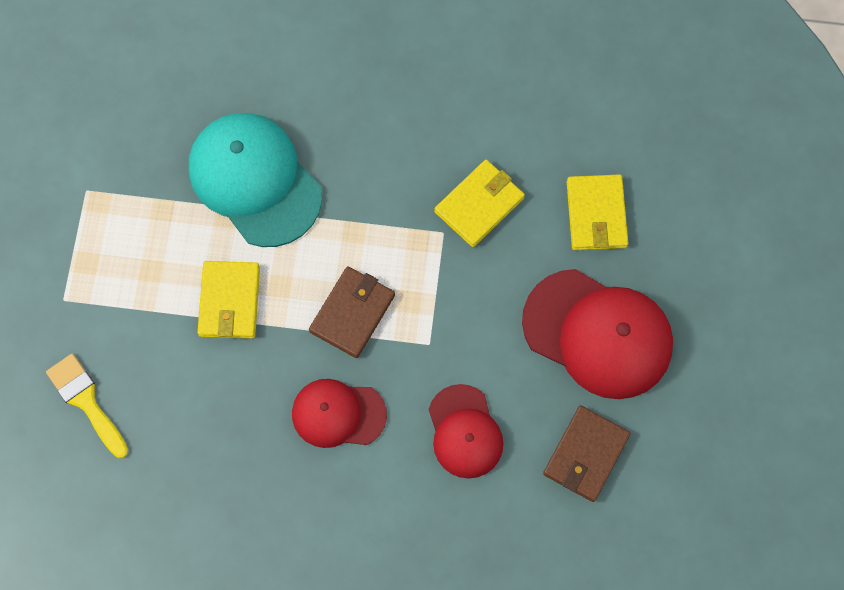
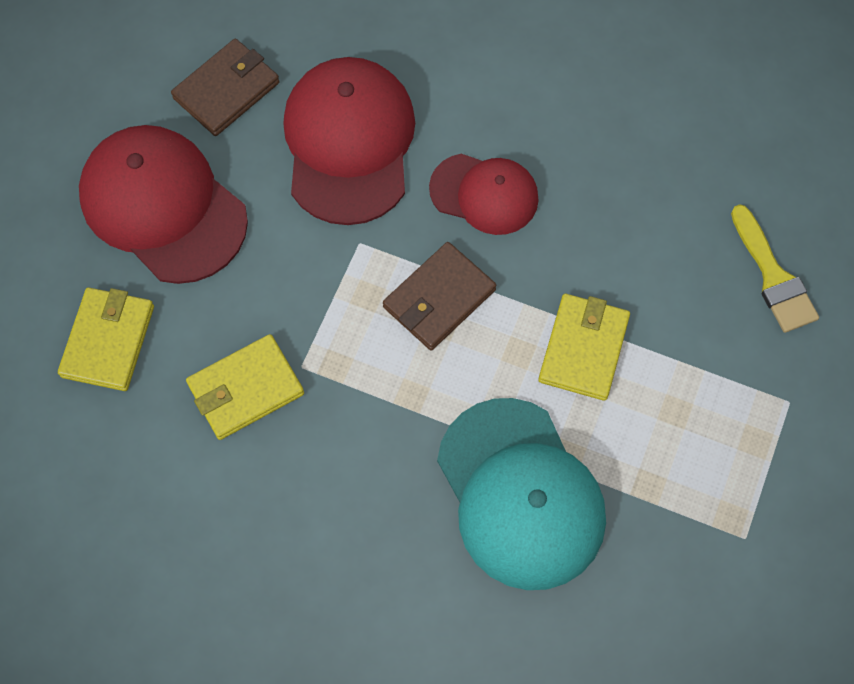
camera: 165 degrees left, 5 degrees down
red cap [428,384,503,478] -> red cap [283,57,415,225], size x1.66

